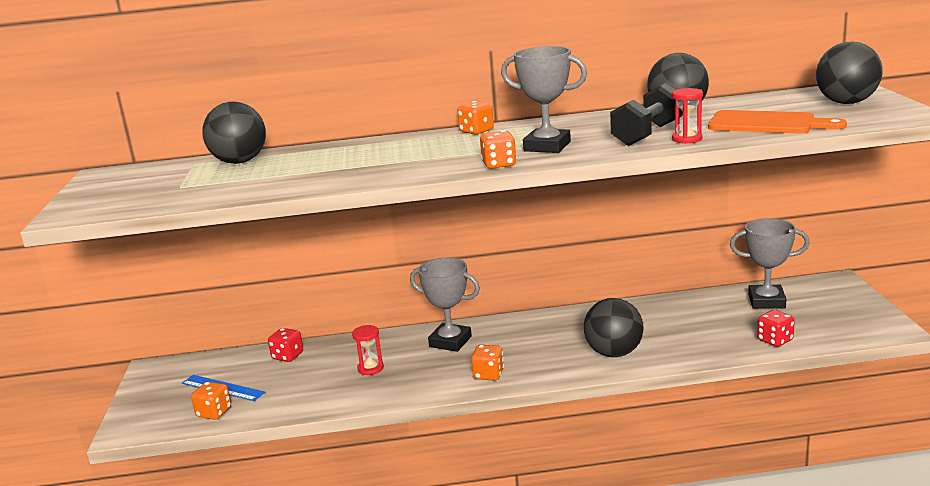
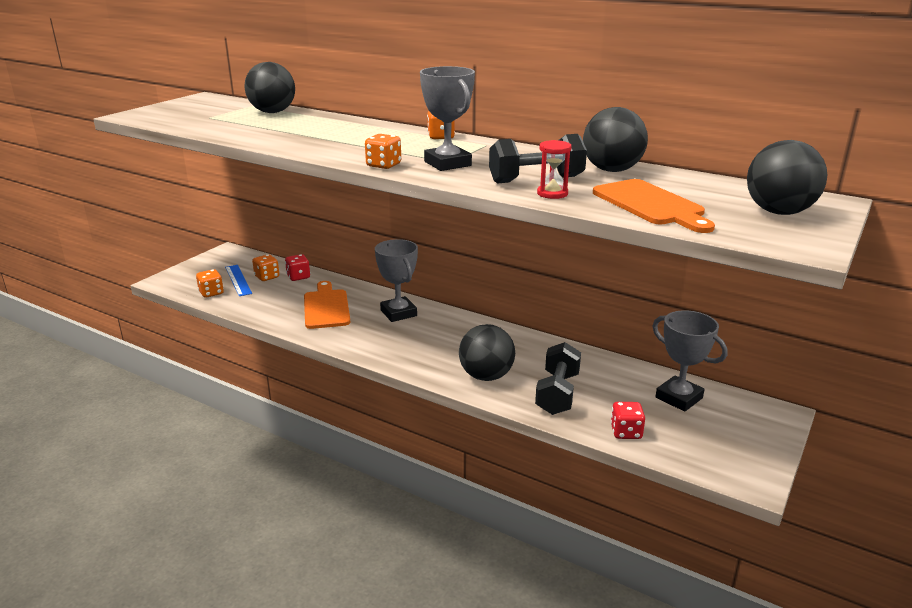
camera: 35 degrees right, 5 degrees up
red hourglass [352,325,384,375] -> orange cutting board [304,281,350,329]
orange dice [471,345,504,380] -> orange dice moved to [252,254,279,281]
none -> black dumbbell [535,342,581,415]

